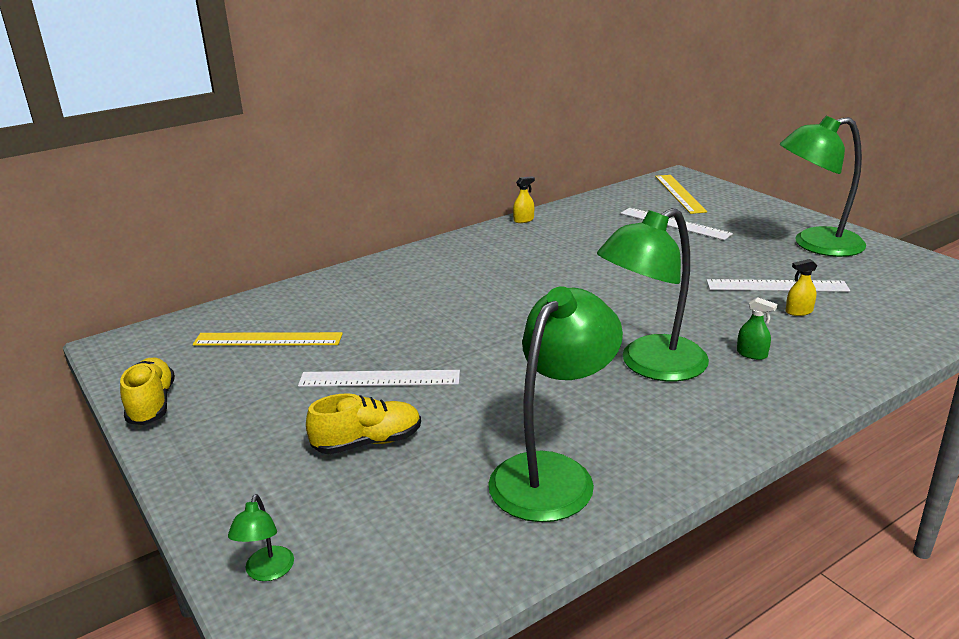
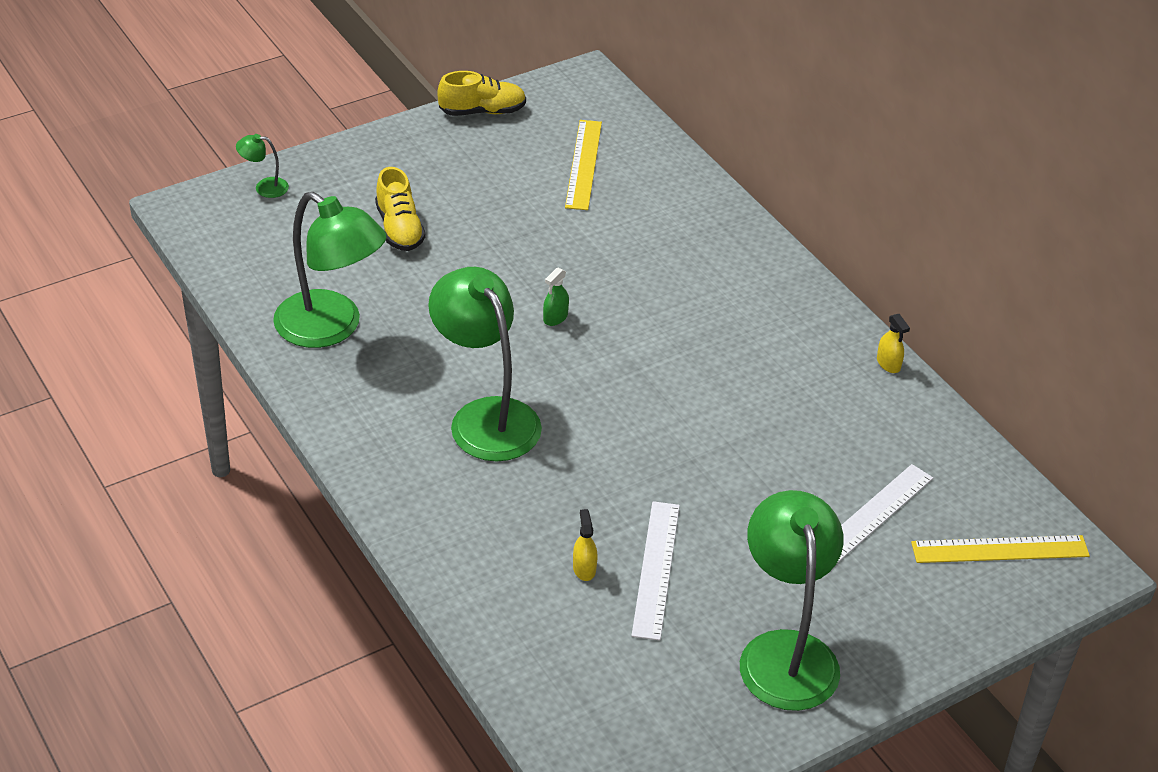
camera: 90 degrees right, 15 degrees up
white ruler [298,370,460,387] -> none
green spray bottle [737,297,777,360] -> green spray bottle moved to [543,267,569,326]

